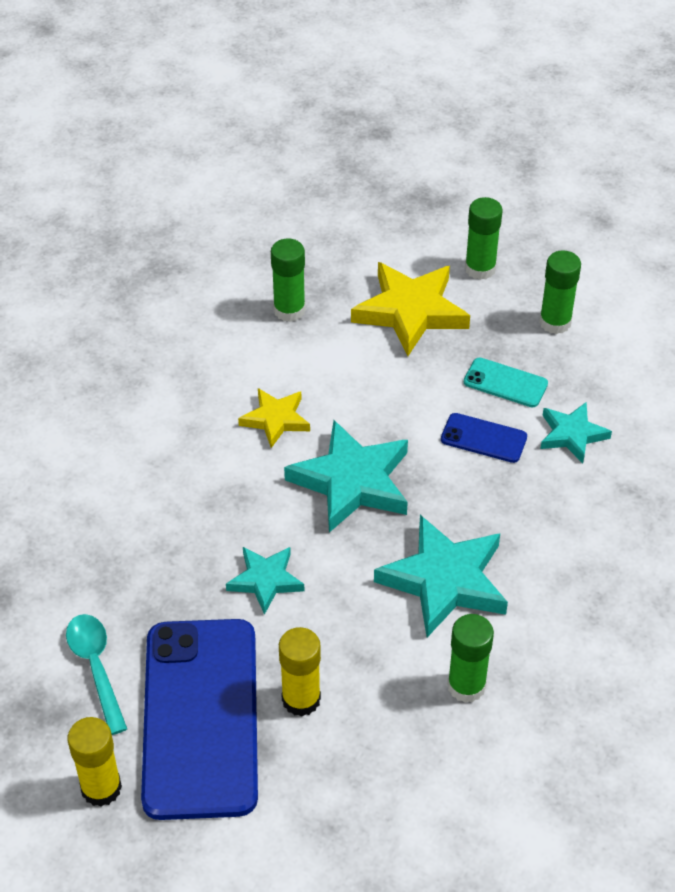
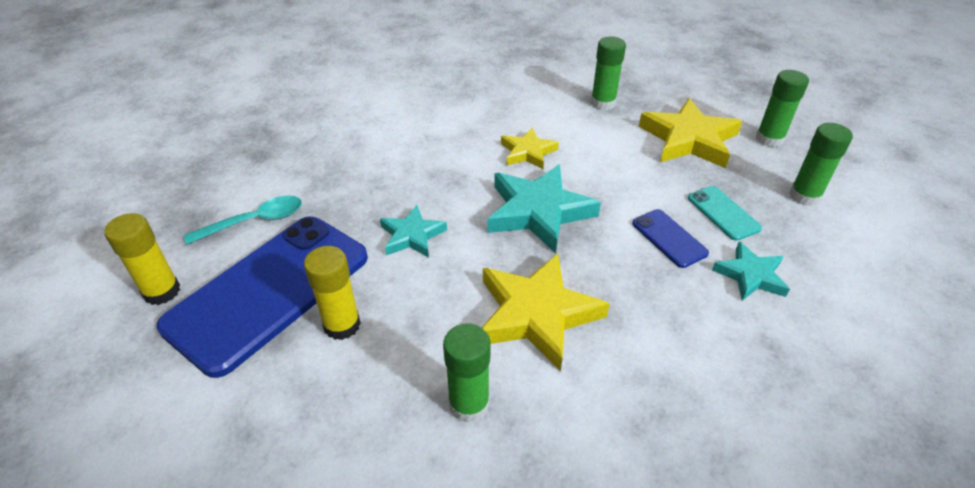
camera: 40 degrees right, 5 degrees down
turquoise spoon [66,614,127,735] -> turquoise spoon turned 45 degrees clockwise [184,195,302,245]
turquoise star [374,515,508,637] -> yellow star [482,253,610,372]

